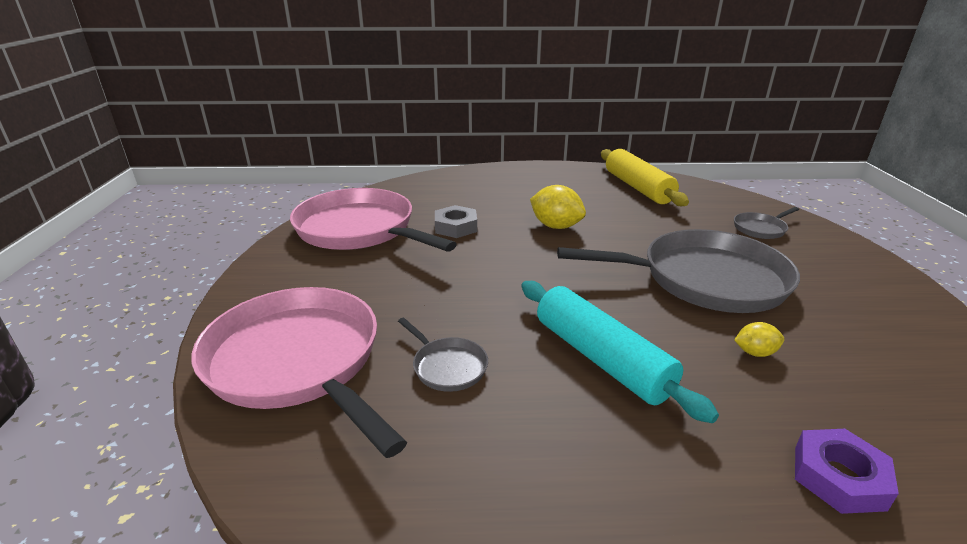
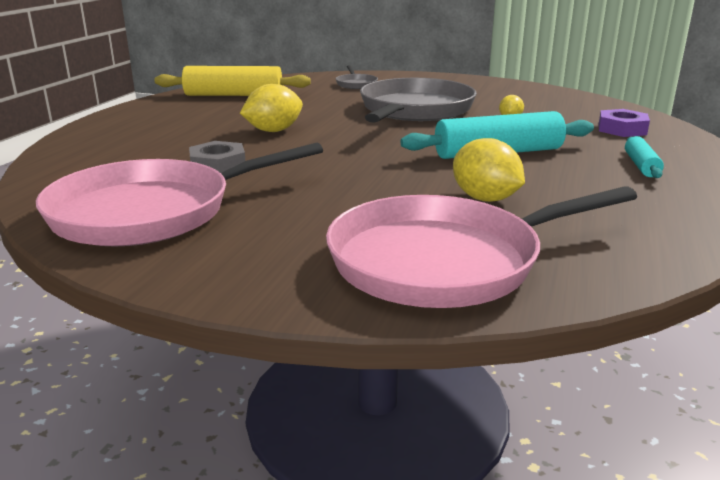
camera: 70 degrees left, 5 degrees down
grey pan [398,318,488,392] -> yellow lemon [453,138,525,202]
none -> turquoise rolling pin [625,136,664,178]

